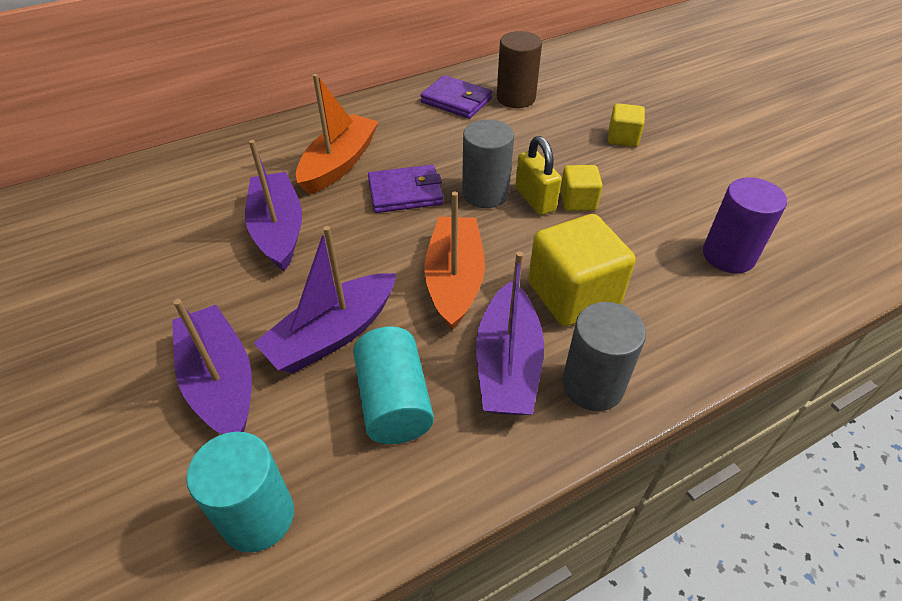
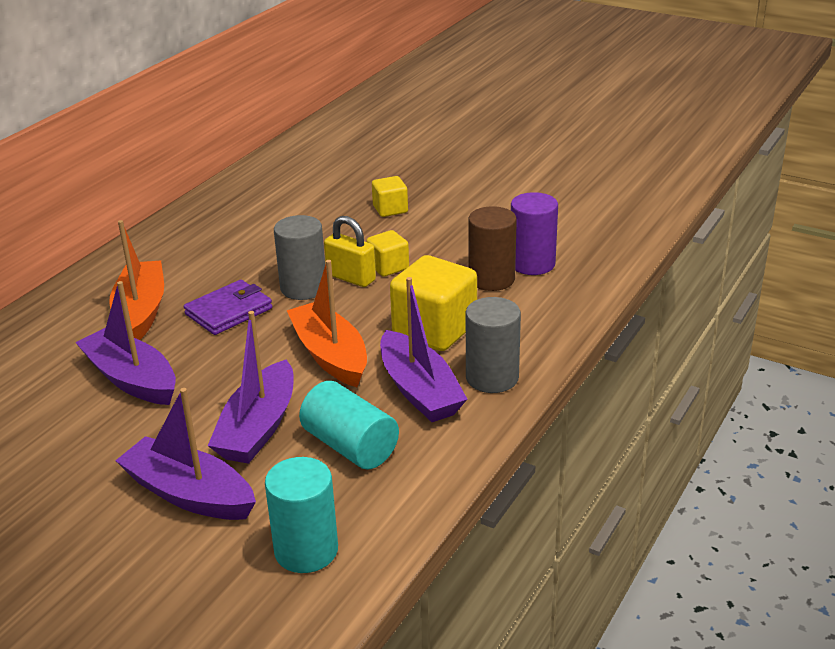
camera: 30 degrees left, 15 degrees down
purple wallet [420,75,492,119] -> none
brown cylinder [497,31,542,108] -> brown cylinder moved to [468,206,517,291]

